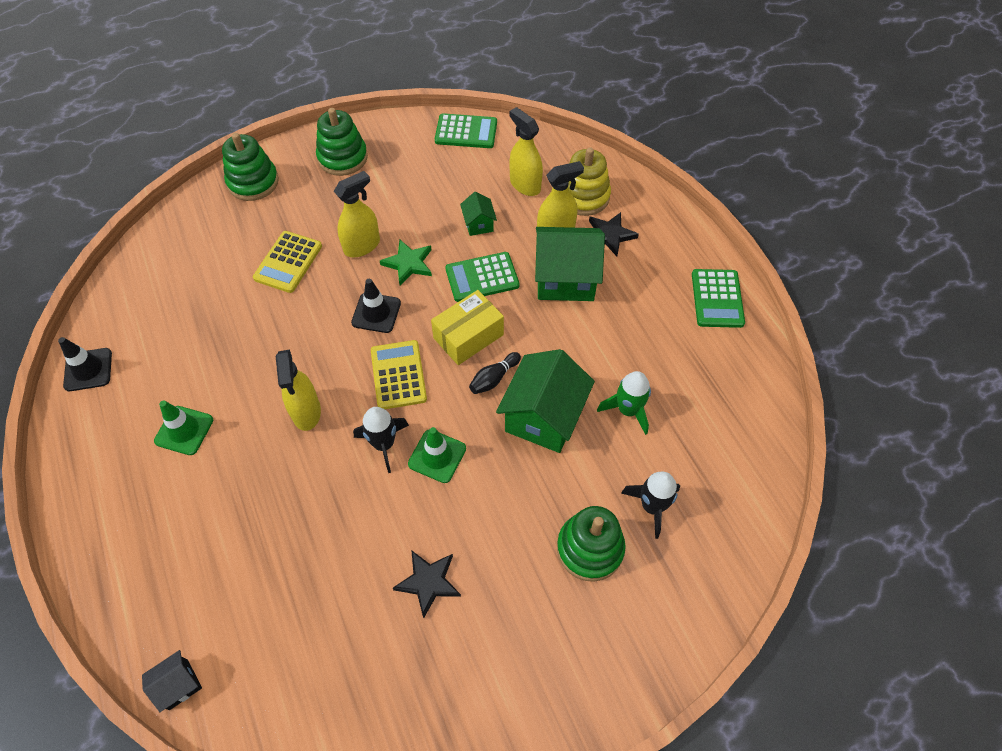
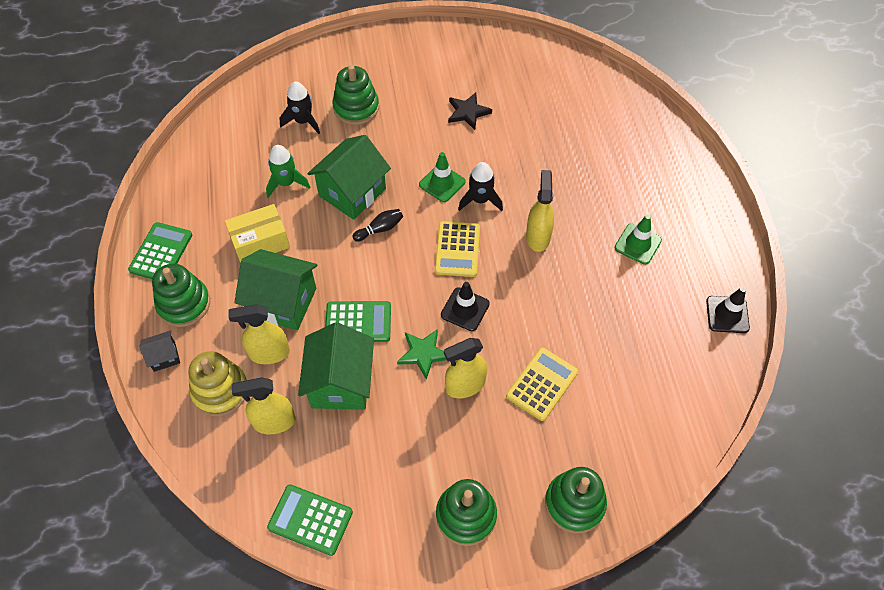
camera: 165 degrees left, 0 degrees up
black house [142,650,202,712] -> black house moved to [139,330,180,372]
yellow box [431,290,504,365] -> yellow box moved to [225,204,290,263]
green house [460,192,497,236] -> green house [298,322,374,410], size x2.08
yellow spray bottle [509,107,543,196] -> yellow spray bottle turned 105 degrees clockwise [232,377,295,434]
black star [589,212,639,256] -> none
none -> green stacking toy [152,264,210,327]

